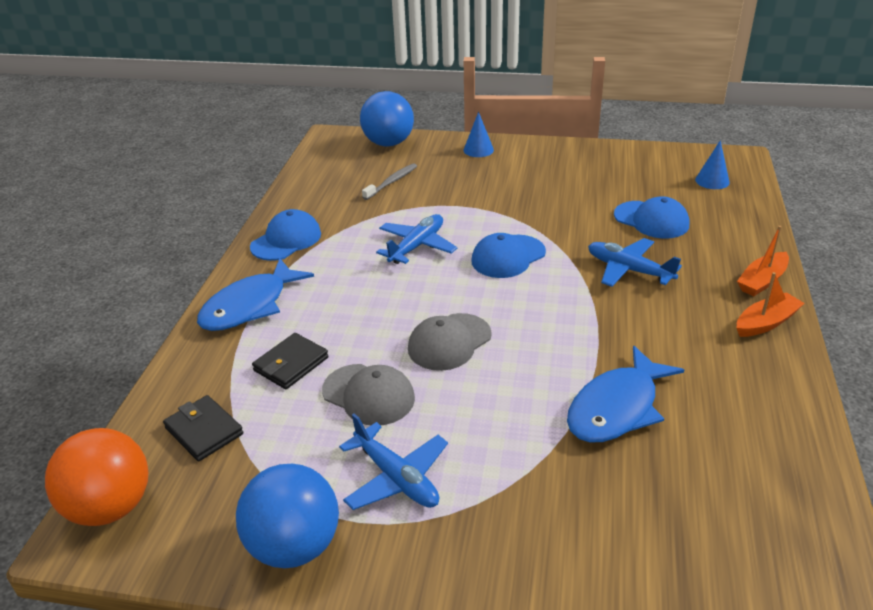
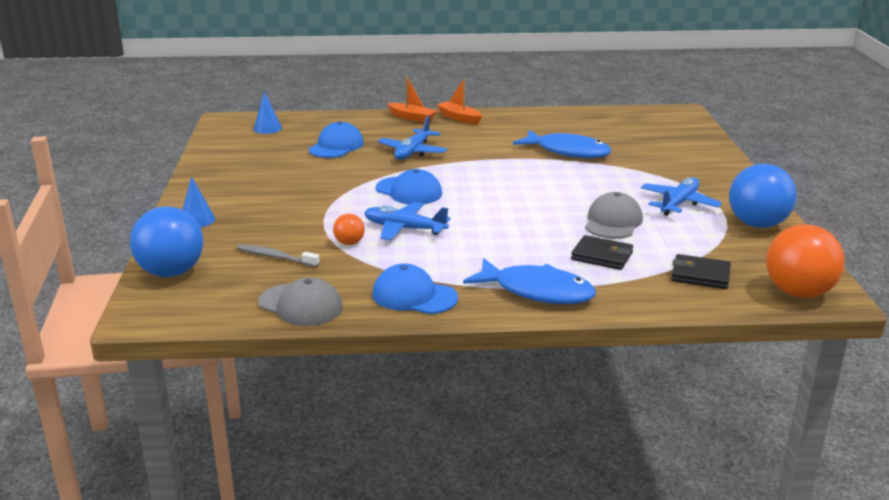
camera: 105 degrees left, 10 degrees down
black wallet [163,395,243,461] -> black wallet turned 75 degrees clockwise [671,254,731,289]
grey cap [408,313,492,371] -> grey cap moved to [258,277,343,326]
none -> orange ball [333,214,365,245]

